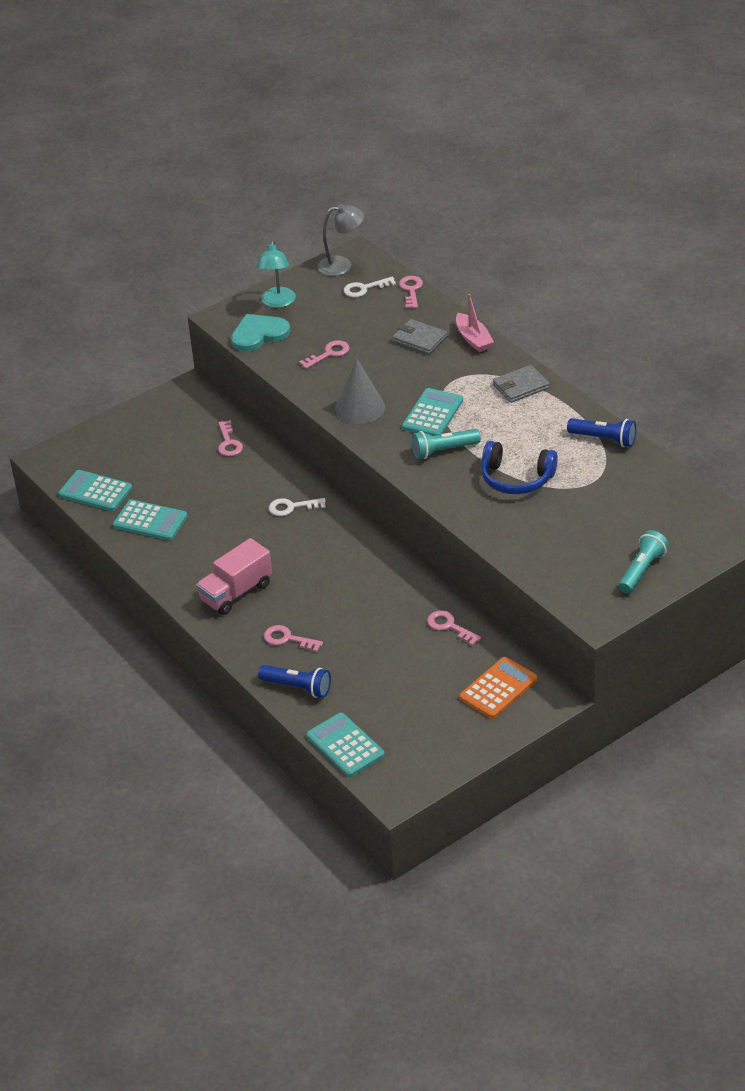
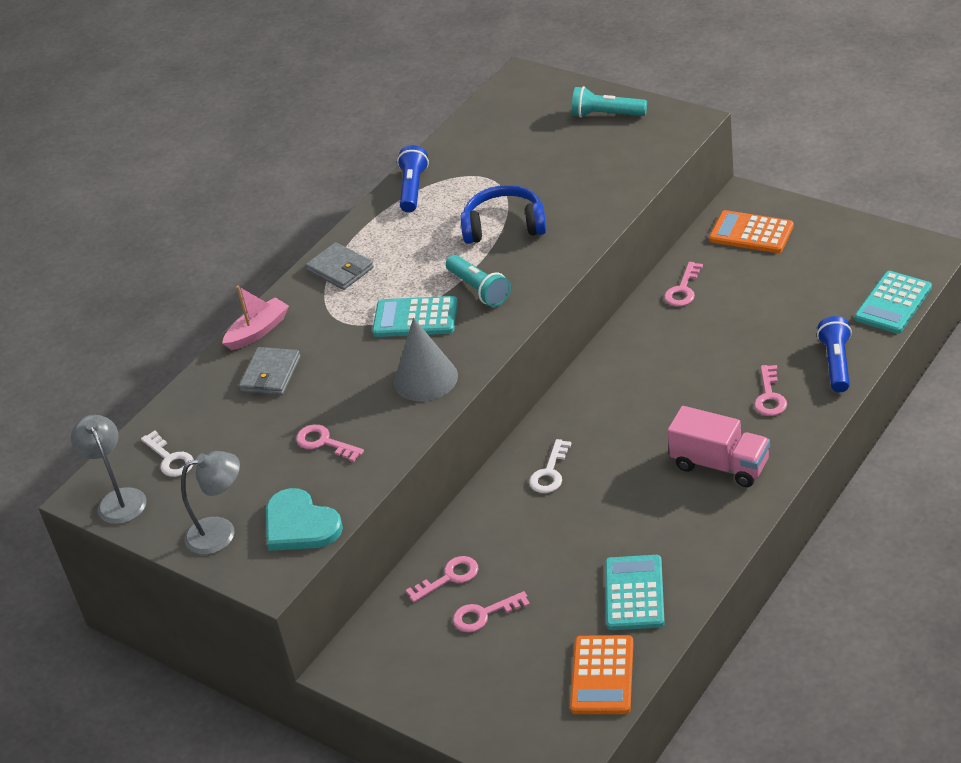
camera: 105 degrees left, 0 degrees up
turquoise calculator [58,470,132,511] -> orange calculator [570,635,633,714]
turquoise lamp [257,240,296,308] -> grey lamp [181,451,240,555]
white key [269,498,326,516] -> white key turned 45 degrees clockwise [529,439,571,493]
pink key [399,276,423,308] -> pink key moved to [453,591,530,632]
blue headphones [481,441,558,494] -> blue headphones turned 90 degrees counterclockwise [460,185,546,244]

